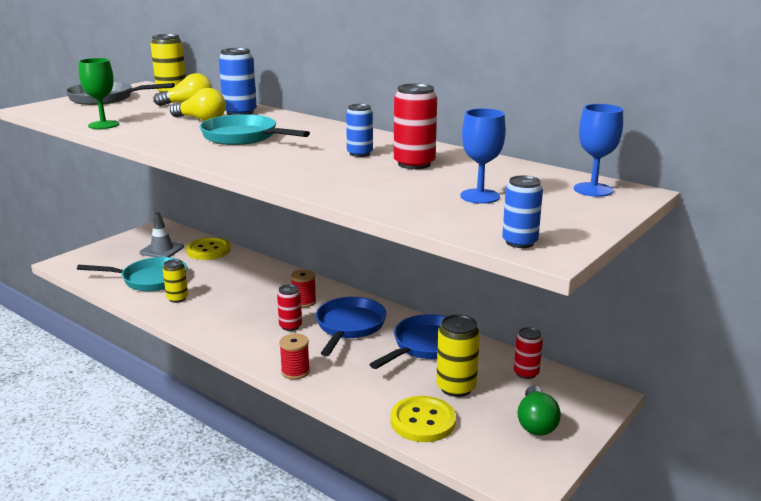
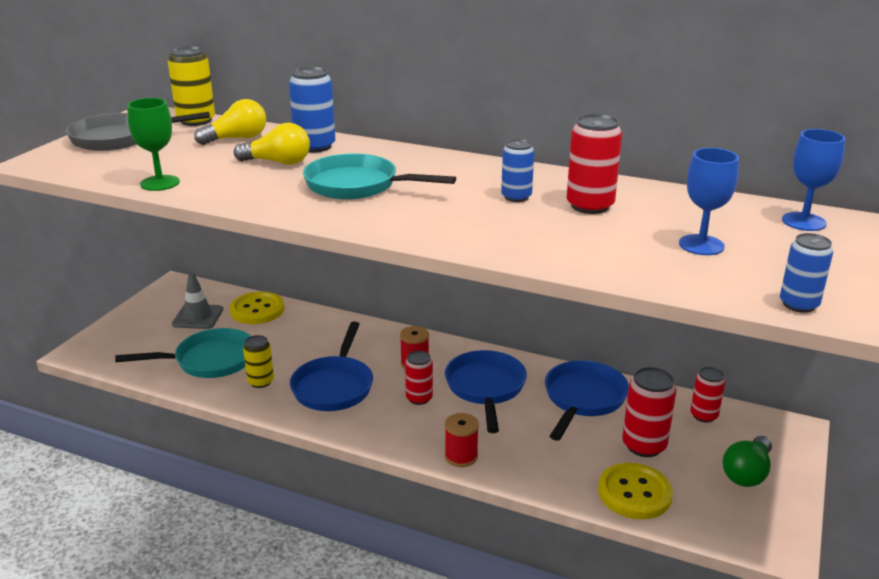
camera: 15 degrees left, 5 degrees up
yellow can [436,314,480,397] -> red can [622,367,676,457]
green light bulb [517,385,561,436] -> green light bulb turned 45 degrees clockwise [723,436,772,487]
none -> blue pan [290,321,373,411]

